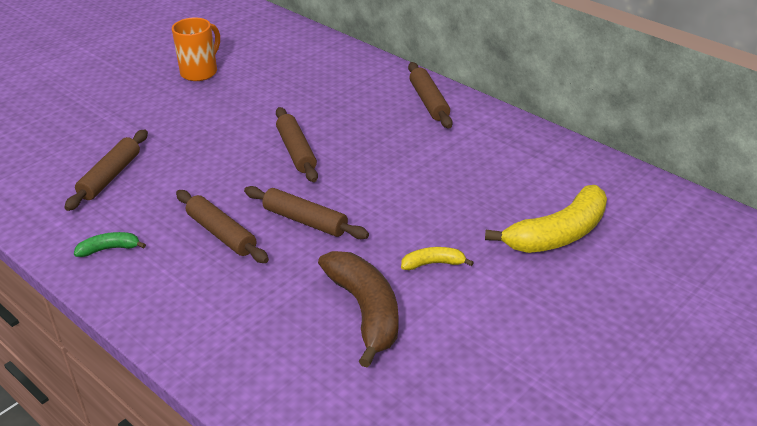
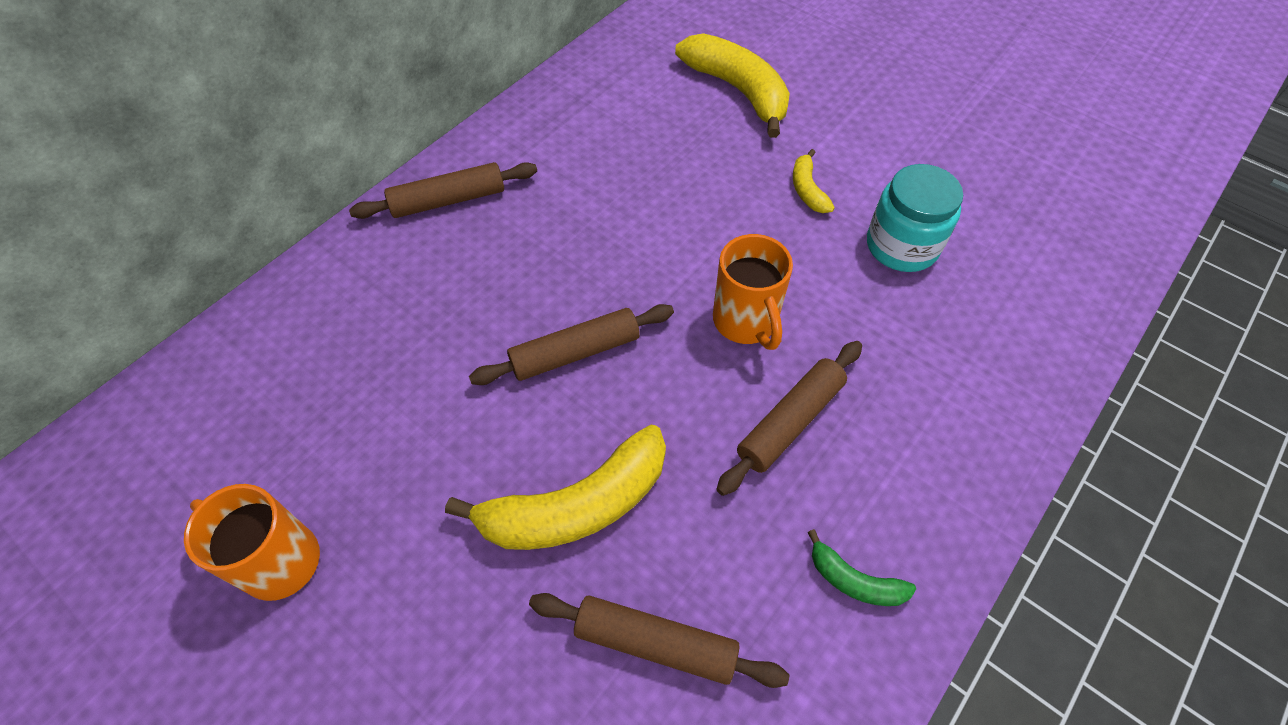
camera: 95 degrees left, 20 degrees up
green banana [74,232,146,257] -> green banana turned 45 degrees counterclockwise [807,529,916,606]
brown rolling pin [244,186,369,239] -> orange mug [713,234,793,350]
brown banana [318,251,399,368] -> turquoise jar [867,164,963,272]
none -> yellow banana [445,424,666,550]

